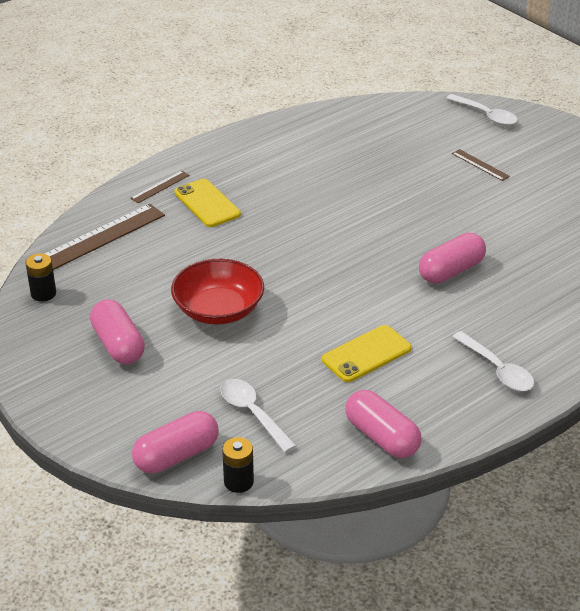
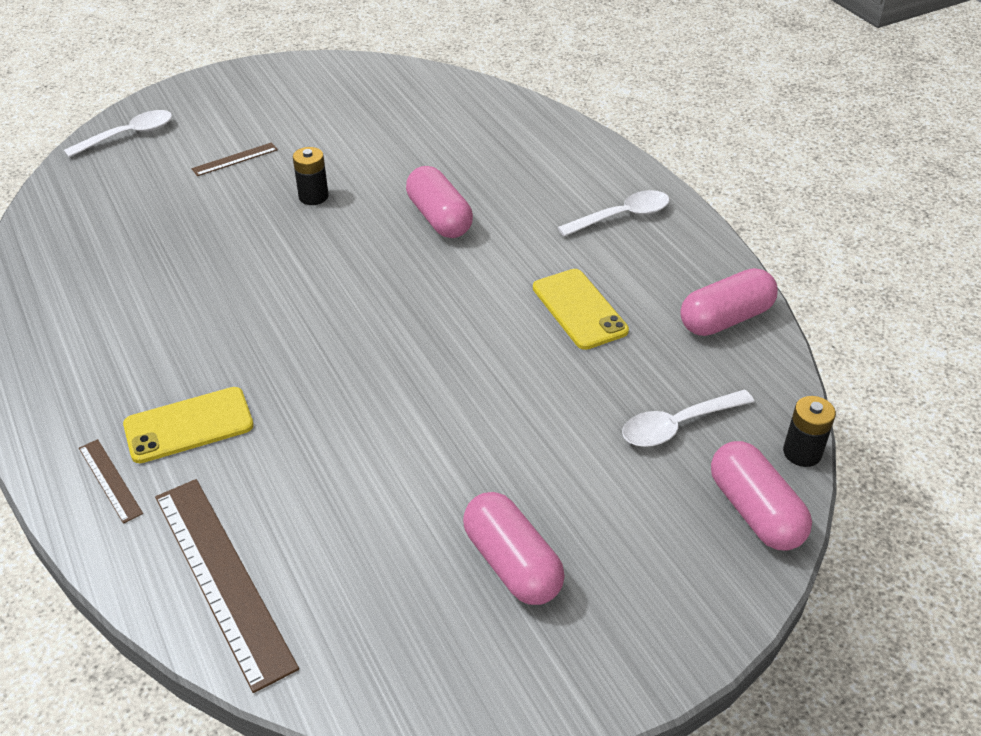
camera: 80 degrees left, 5 degrees up
black battery [26,253,56,302] -> black battery moved to [293,147,329,205]
pink capsule [90,299,145,364] -> pink capsule turned 75 degrees clockwise [463,492,565,605]
red bowl [171,259,264,325] -> none

